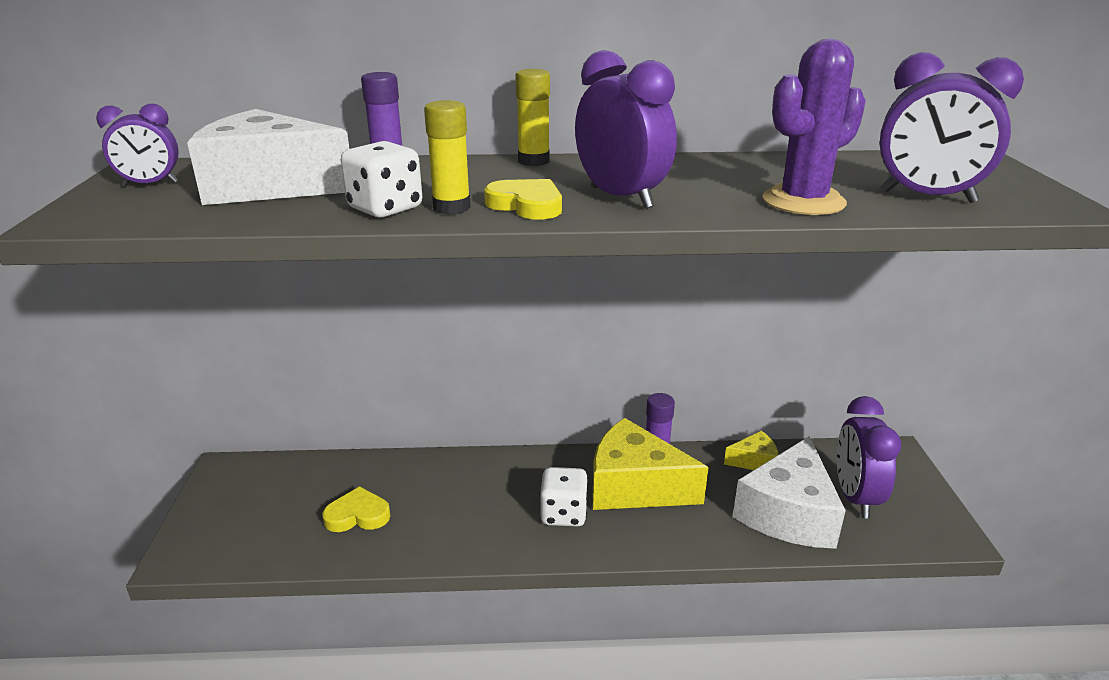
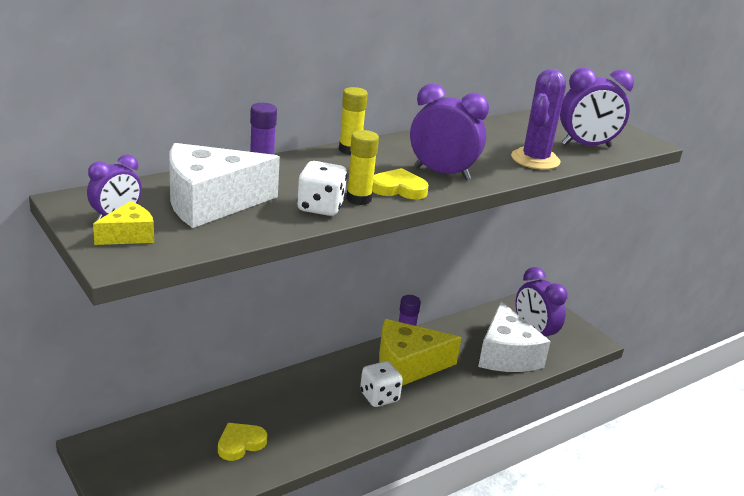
camera: 35 degrees left, 0 degrees up
yellow cheese [724,431,778,470] -> yellow cheese moved to [93,201,154,245]

